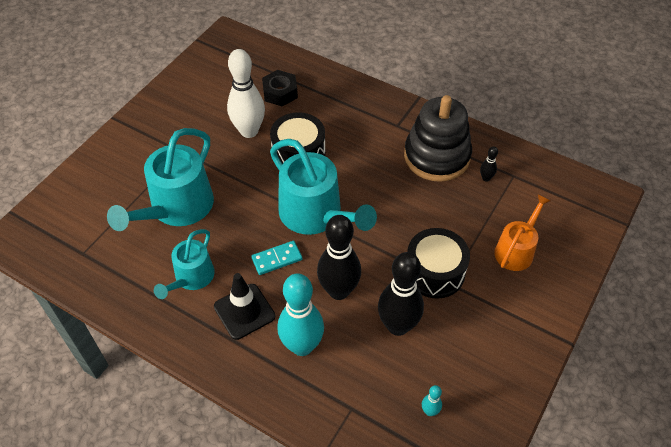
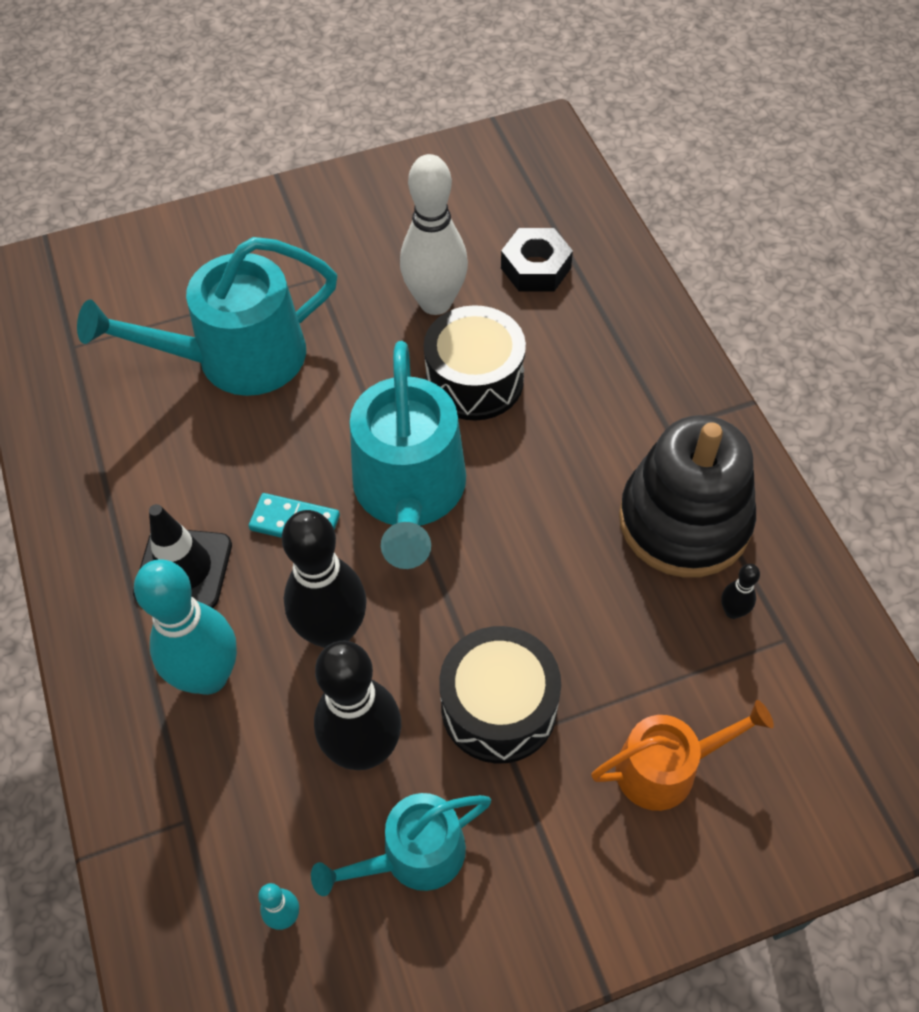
camera: 40 degrees right, 5 degrees up
turquoise watering can [154,229,215,299] -> turquoise watering can moved to [311,793,491,896]

